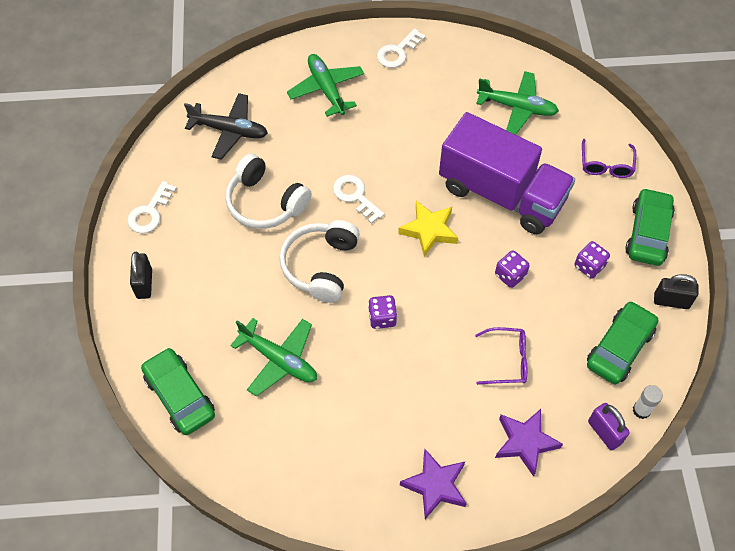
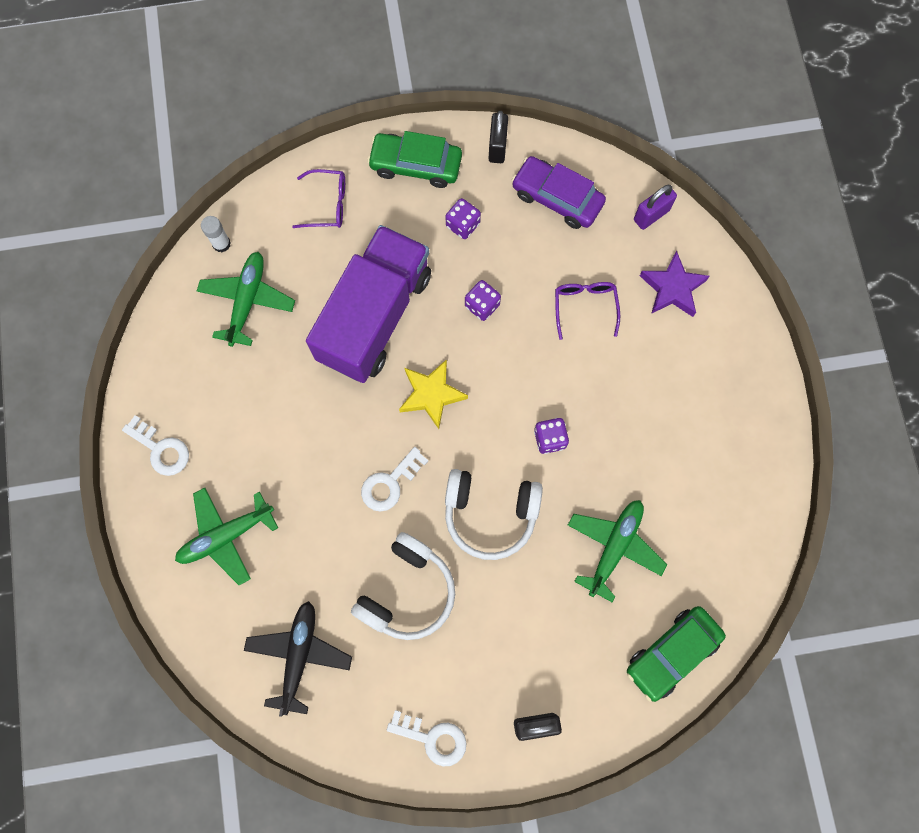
camera: 95 degrees left, 15 degrees up
purple star [400,449,467,519] -> none
green car [587,301,658,384] -> purple car [512,156,606,229]
white glue stick [633,385,663,419] -> white glue stick moved to [201,216,231,252]

